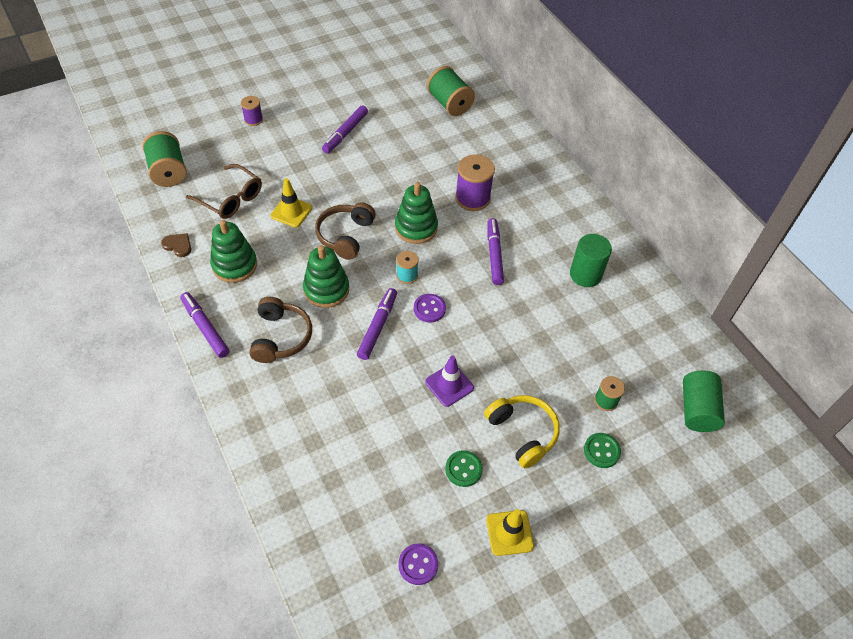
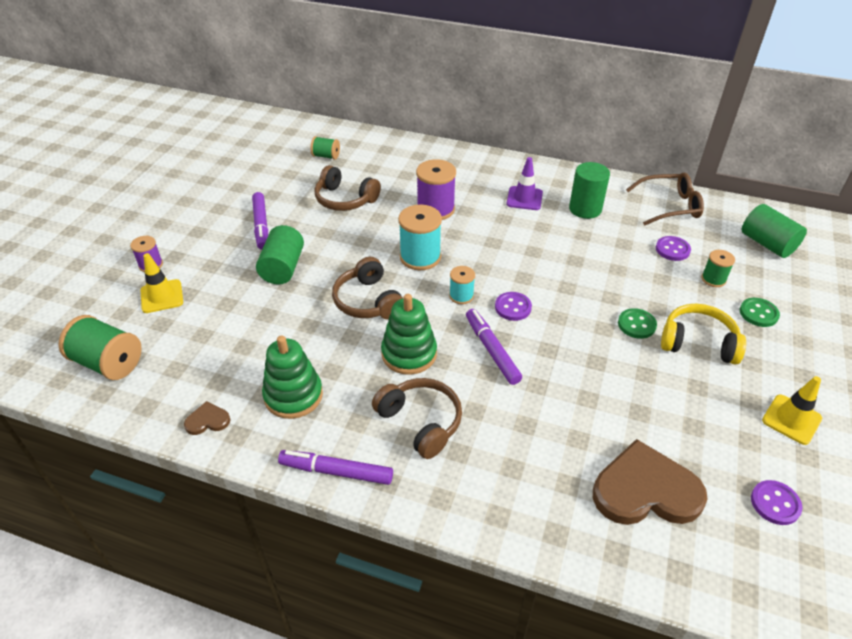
camera: 40 degrees left, 10 degrees down
brown glasses [186,164,262,219] -> brown glasses moved to [626,172,704,226]
yellow traffic cone [271,178,312,228] -> yellow traffic cone moved to [141,253,183,313]
green stacking toy [395,182,438,244] -> turquoise spool [398,204,442,270]
purple traffic cone [425,355,474,407] -> purple traffic cone moved to [507,157,543,210]
green spool [427,66,475,116] -> green spool [311,136,340,160], size x0.56
green button [445,450,483,487] -> green button moved to [618,308,657,339]
purple marker [488,218,504,285] -> none
none -> green cylinder [256,225,304,285]
none -> brown headphones [315,165,381,211]
none -> brown heart [593,439,708,525]
none -> purple button [656,236,691,261]

